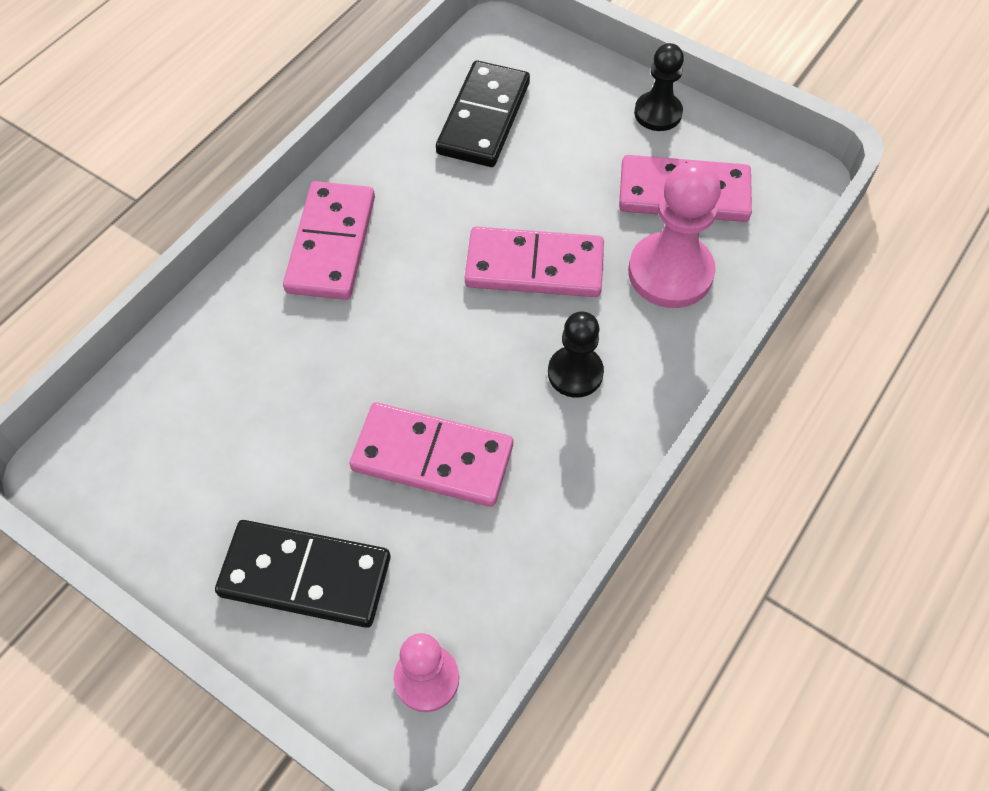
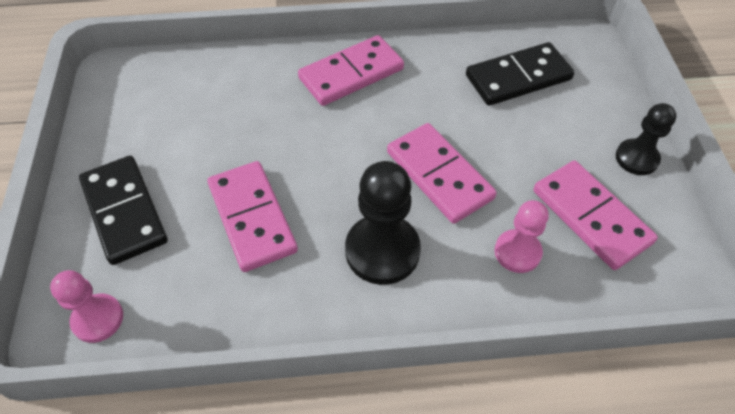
camera: 50 degrees right, 5 degrees down
black pawn [548,312,604,398] -> black pawn [345,161,421,285], size x1.62
pink pawn [628,161,721,308] -> pink pawn [495,200,549,273], size x0.62

